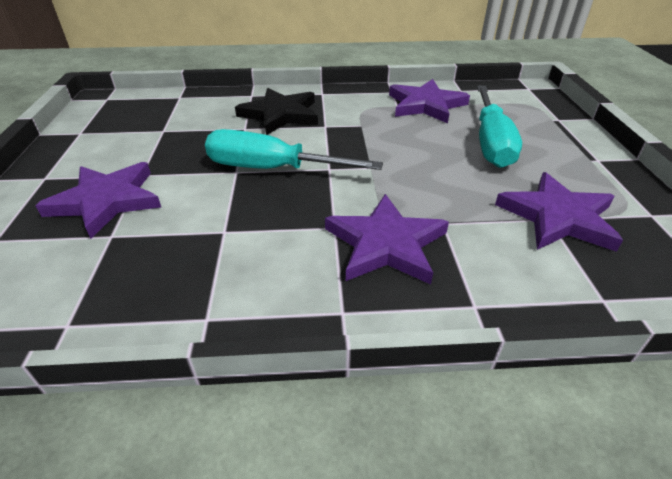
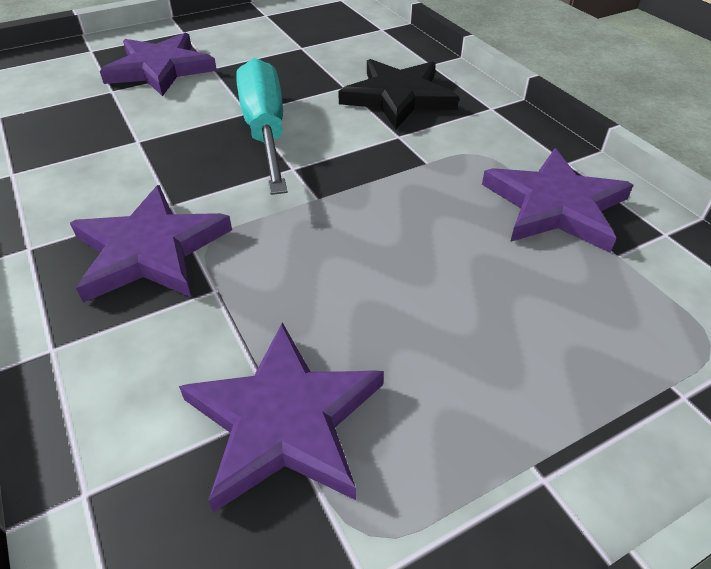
camera: 65 degrees right, 5 degrees up
turquoise screwdriver [477,85,522,168] -> none

